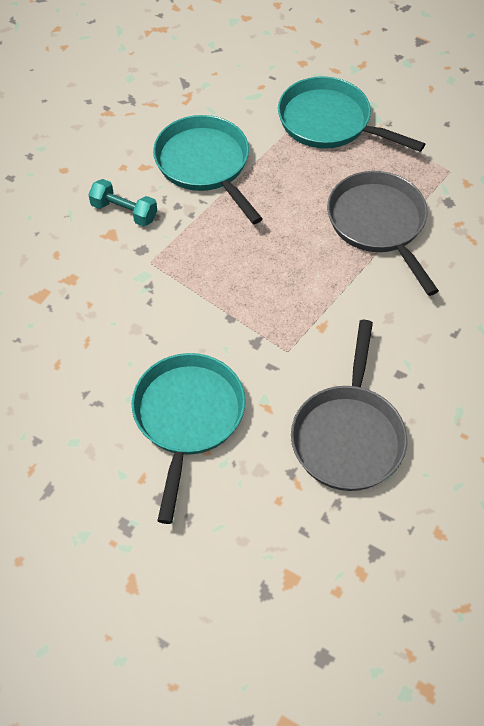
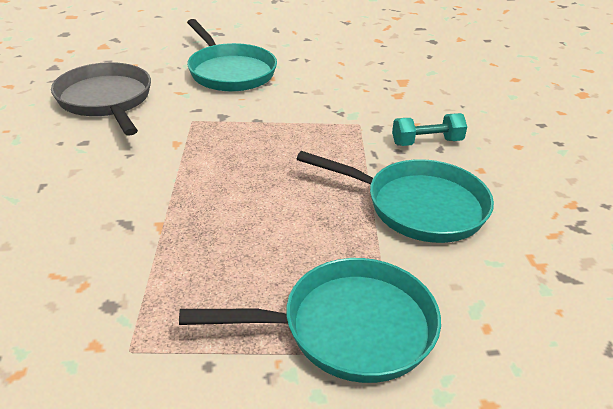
camera: 140 degrees right, 20 degrees down
grey pan [327,171,439,296] -> none

